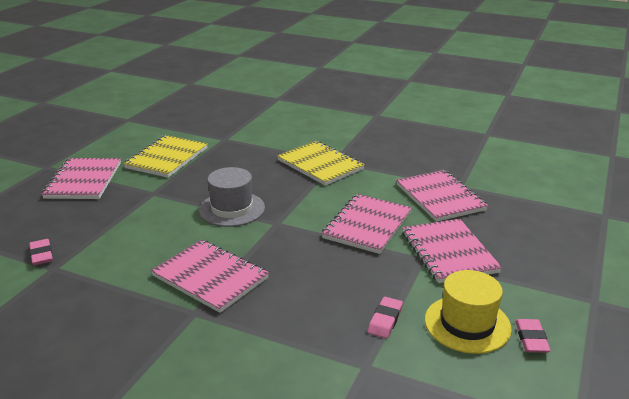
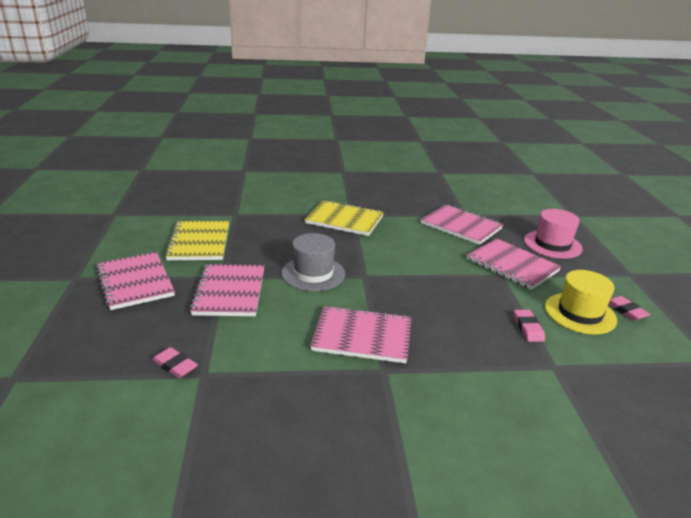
camera: 30 degrees left, 0 degrees up
pink notebook [321,194,412,254] -> pink notebook moved to [189,264,264,316]
none -> pink hat [524,209,583,259]

